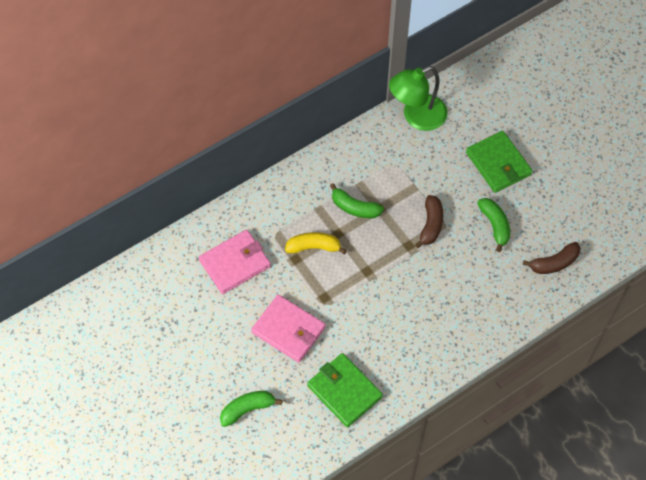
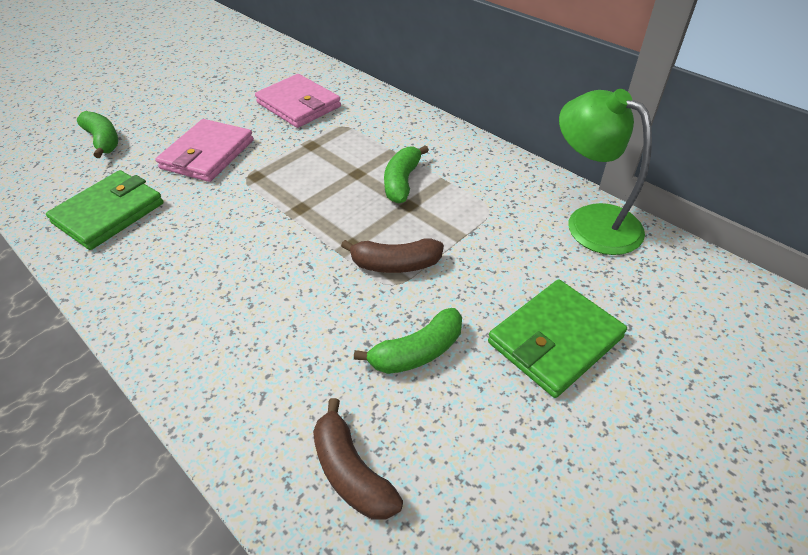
camera: 80 degrees right, 15 degrees down
yellow banana [285,232,347,254] -> none

